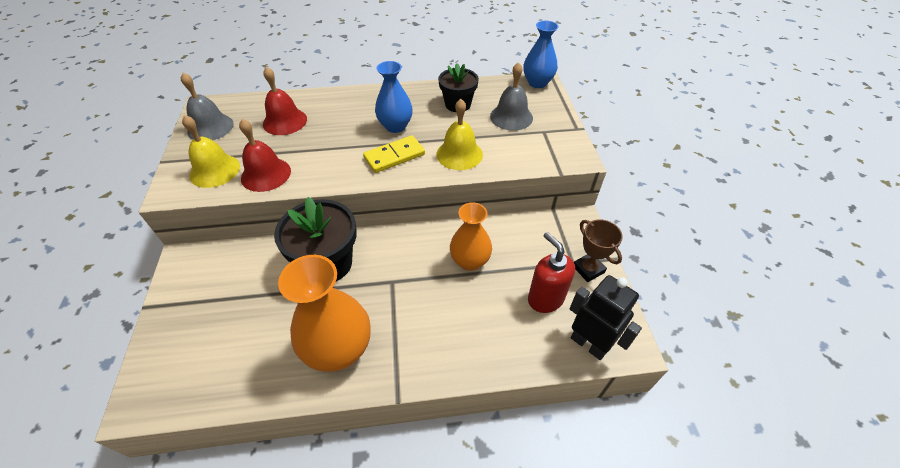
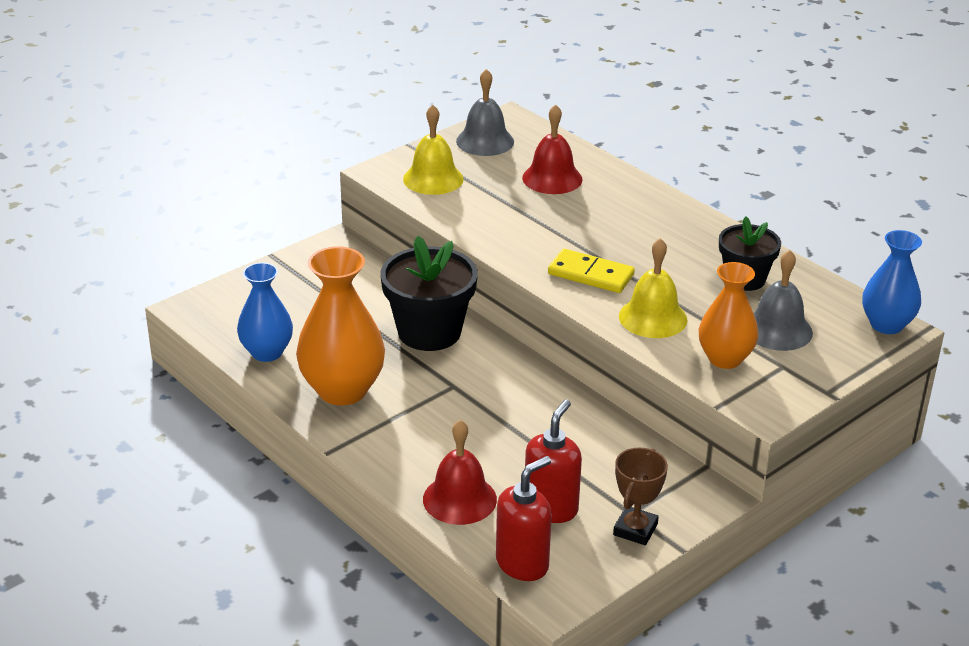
camera: 55 degrees right, 15 degrees down
red bell [239,119,291,192] -> red bell moved to [423,420,497,525]
blue vase [375,61,413,133] -> blue vase moved to [237,262,293,362]
orange vase [450,202,492,271] -> orange vase moved to [699,262,759,369]
black robot [570,275,642,360] -> red soap dispenser [496,456,552,581]

